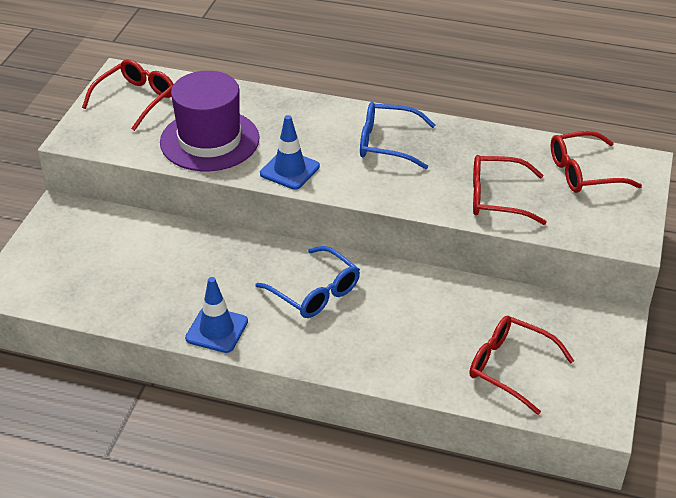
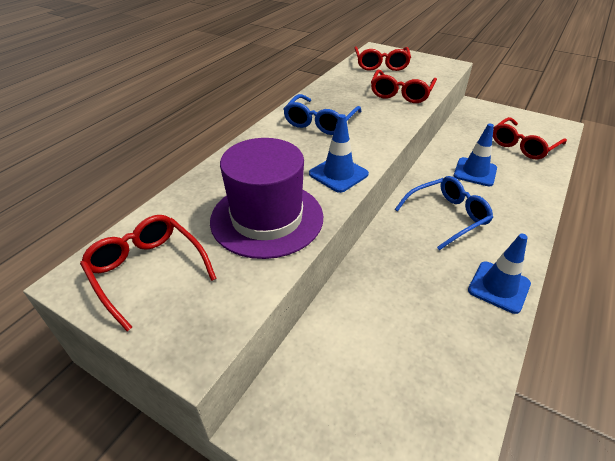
camera: 75 degrees left, 0 degrees up
none -> blue traffic cone [454,124,497,186]

